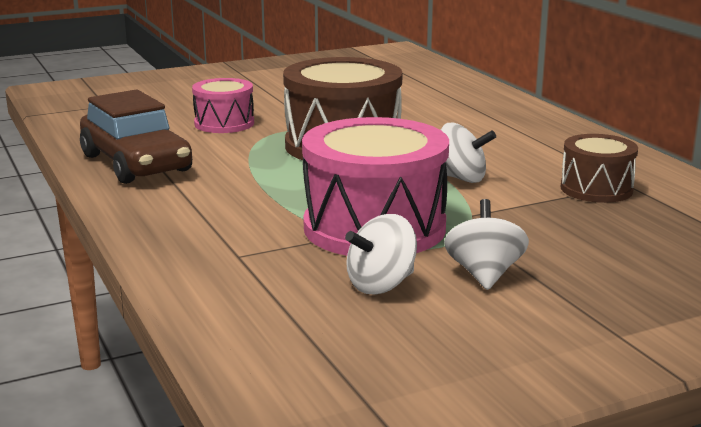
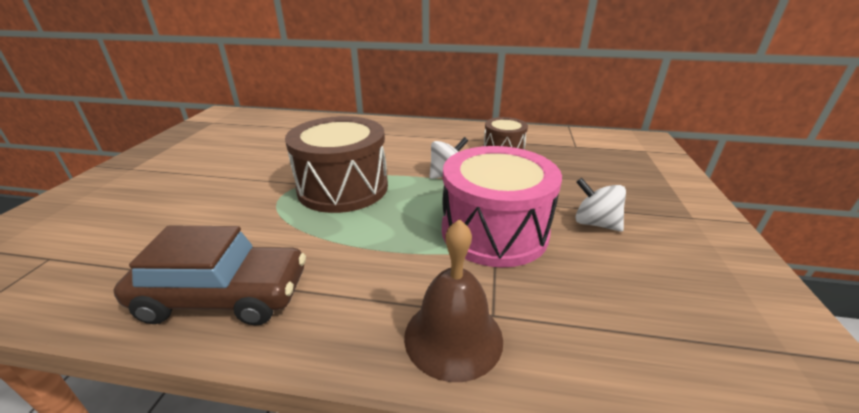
camera: 55 degrees left, 10 degrees up
pink drum [192,78,254,133] -> none
white spinning top [345,214,417,294] -> none
none -> brown bell [404,219,503,382]

